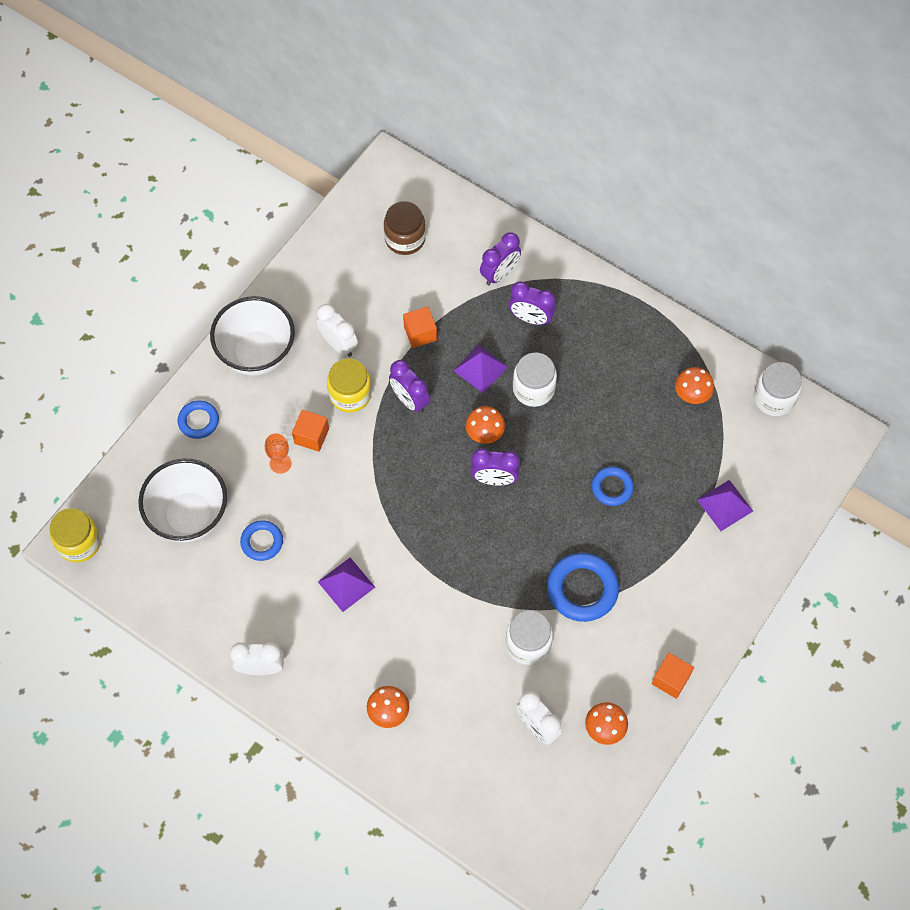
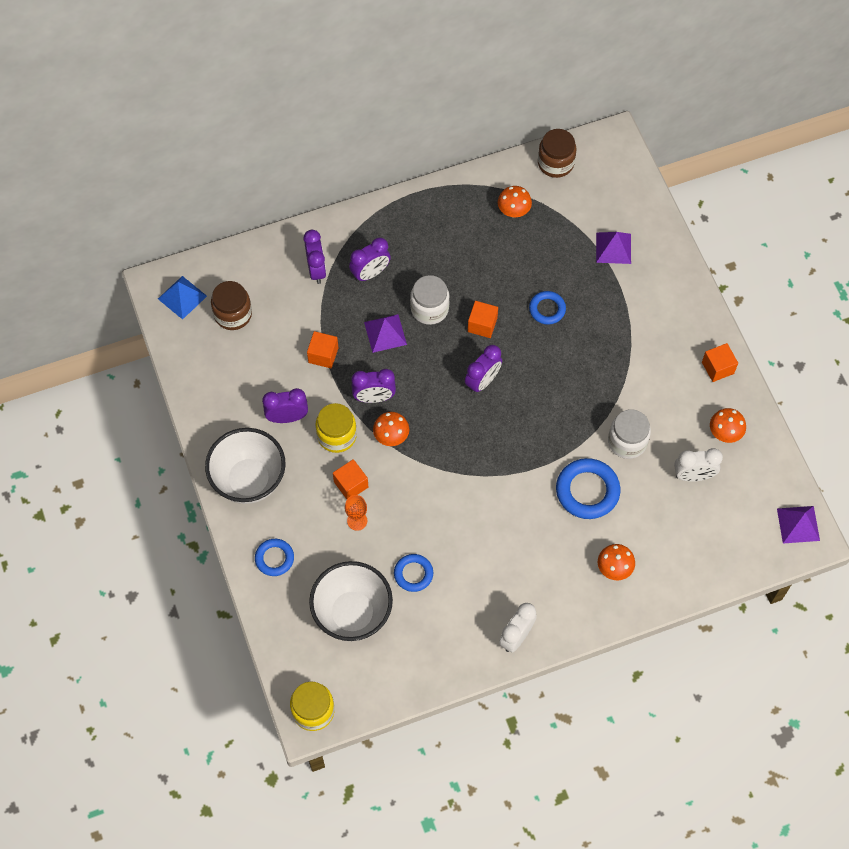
camera: 55 degrees left, 0 degrees up
white clock [316,304,358,357] -> purple clock [262,388,308,423]
purple pyramid [318,558,375,612] -> purple pyramid moved to [777,506,820,543]
orange mushroom [466,406,505,444] -> orange mushroom moved to [373,412,409,446]
blue ring [547,553,619,622] -> blue ring moved to [556,458,620,519]
white jar [754,362,802,416] -> brown jar [538,129,577,178]
none -> blue pyramid [158,276,207,320]
none -> orange cube [468,301,498,338]

